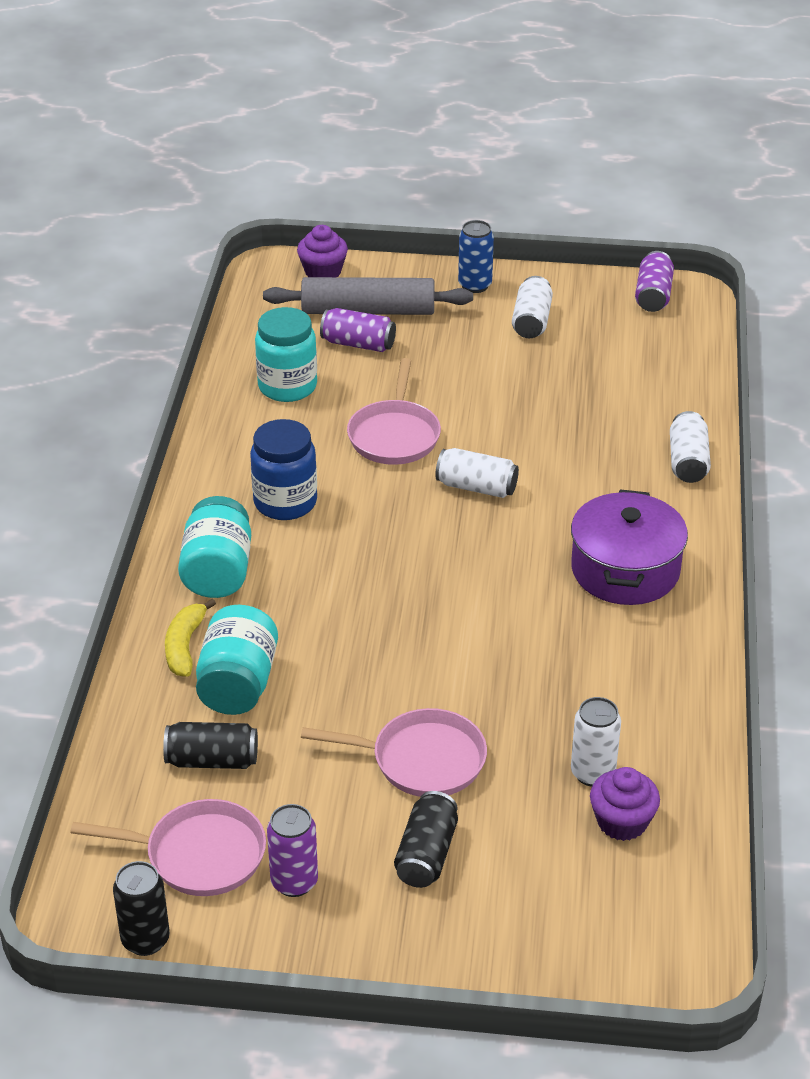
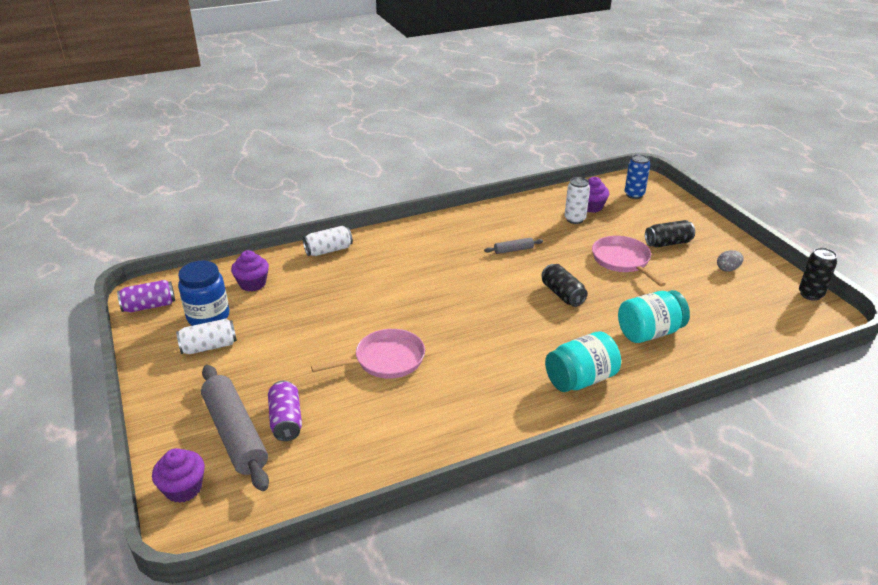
camera: 120 degrees left, 5 degrees down
pink pan [70,799,266,896] -> none
black can [163,722,258,769] -> black can moved to [542,264,588,307]
yellow banana [165,599,216,677] -> none
blue jar [250,419,317,520] -> blue jar moved to [178,261,229,326]
turquoise jar [255,307,317,402] -> none
purple can [267,804,318,897] -> grey egg [717,250,744,272]
white can [435,448,519,498] -> none
blue can [458,220,494,293] -> blue can moved to [624,154,650,199]
purple pot [571,489,688,605] -> none
none -> purple cupcake [231,250,269,292]
none -> grey rolling pin [484,238,543,254]

